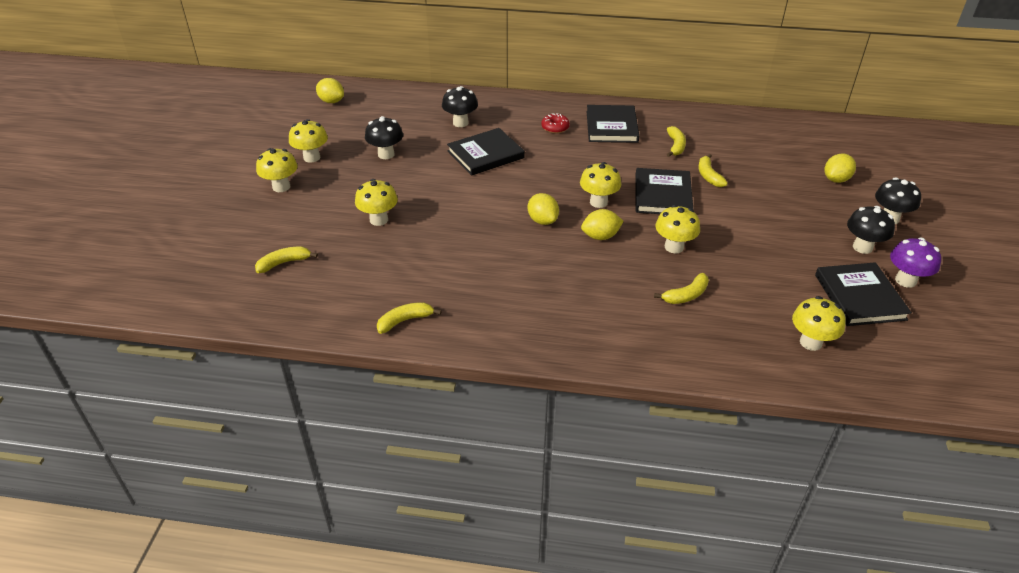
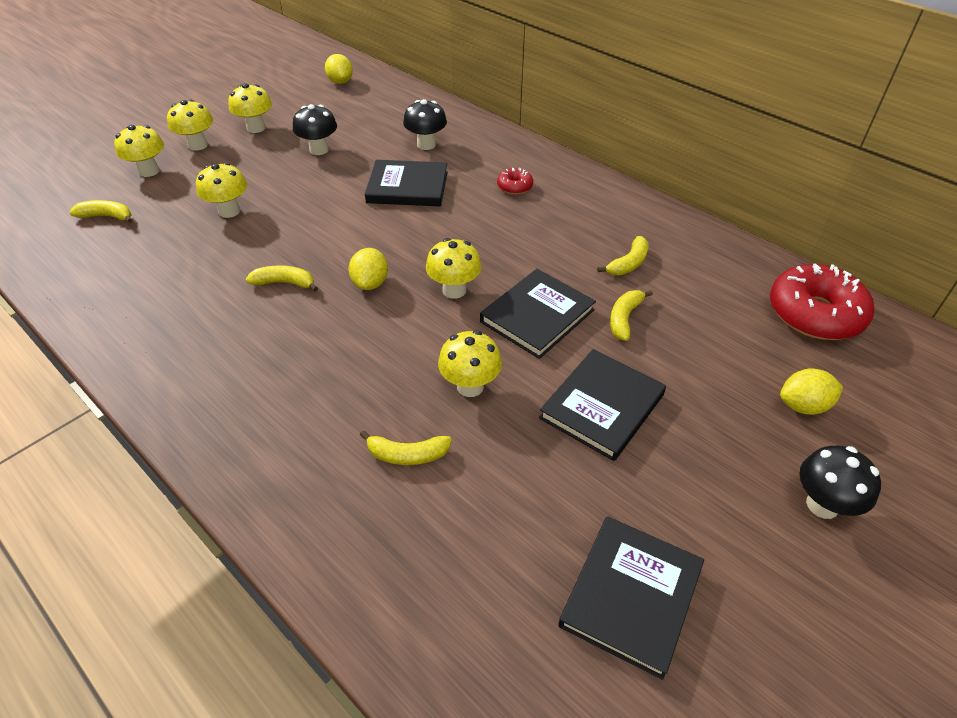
camera: 35 degrees right, 5 degrees up
yellow banana [377,302,441,334] -> yellow banana moved to [246,265,318,291]
yellow lemon [581,209,624,240] -> none
black book [587,105,639,143] -> black book moved to [539,349,666,461]
yellow mushroom [792,296,846,351] -> yellow mushroom moved to [114,125,164,177]
black mushroom [847,206,895,254] -> none
purple mushroom [890,238,941,288] -> none
none -> red donut [770,263,874,340]

